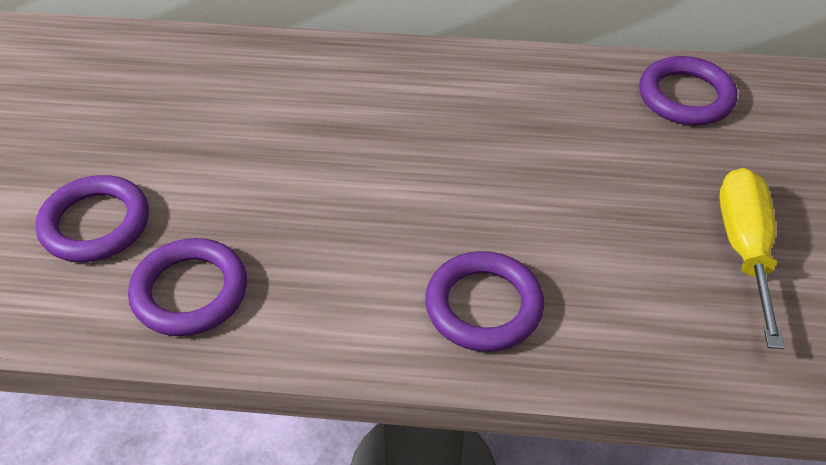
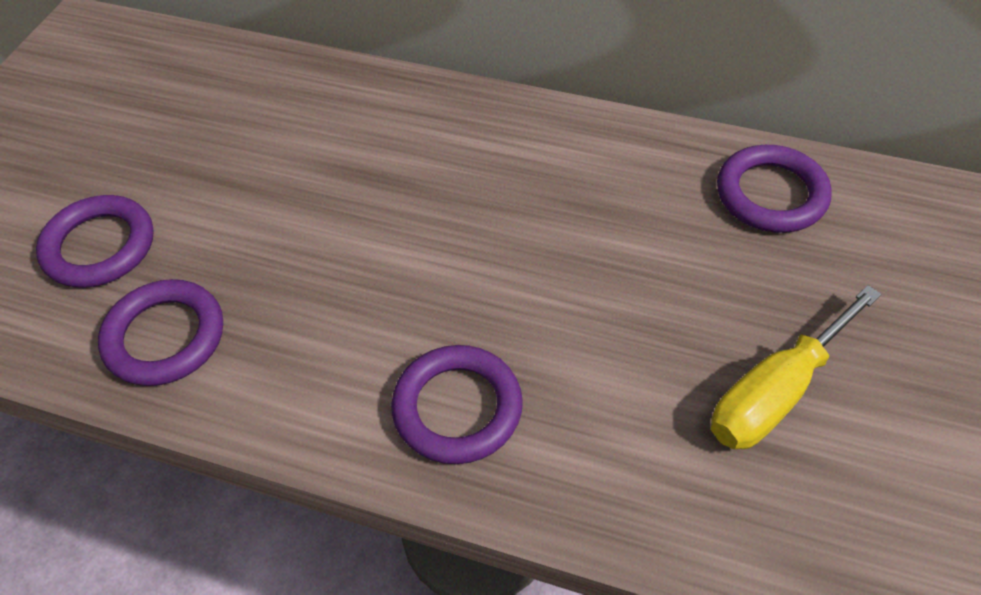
camera: 15 degrees right, 5 degrees up
yellow screwdriver [719,168,785,349] -> yellow screwdriver turned 150 degrees counterclockwise [711,285,881,449]

